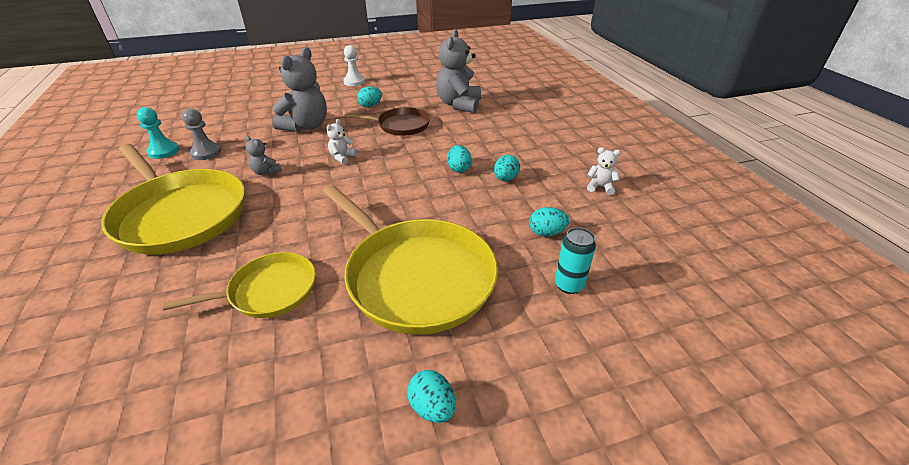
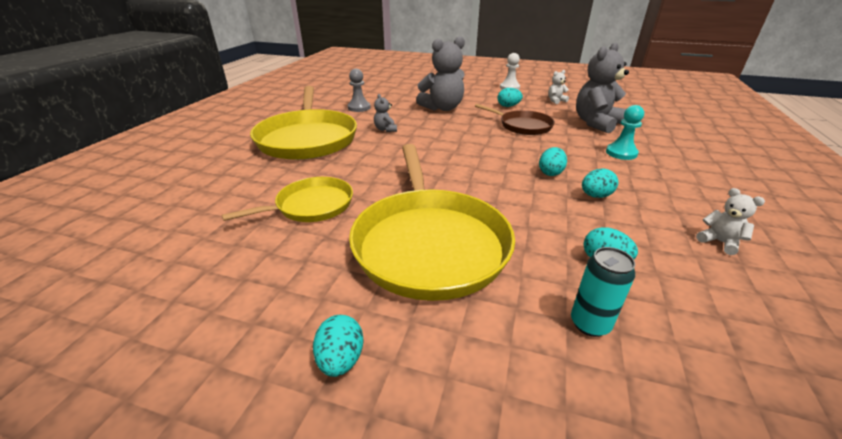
camera: 35 degrees right, 5 degrees down
turquoise pawn [137,107,179,159] -> turquoise pawn moved to [606,105,644,160]
yellow pan [163,252,316,318] -> yellow pan turned 45 degrees counterclockwise [222,177,353,222]
white teddy bear [327,119,357,164] -> white teddy bear moved to [548,70,569,104]

